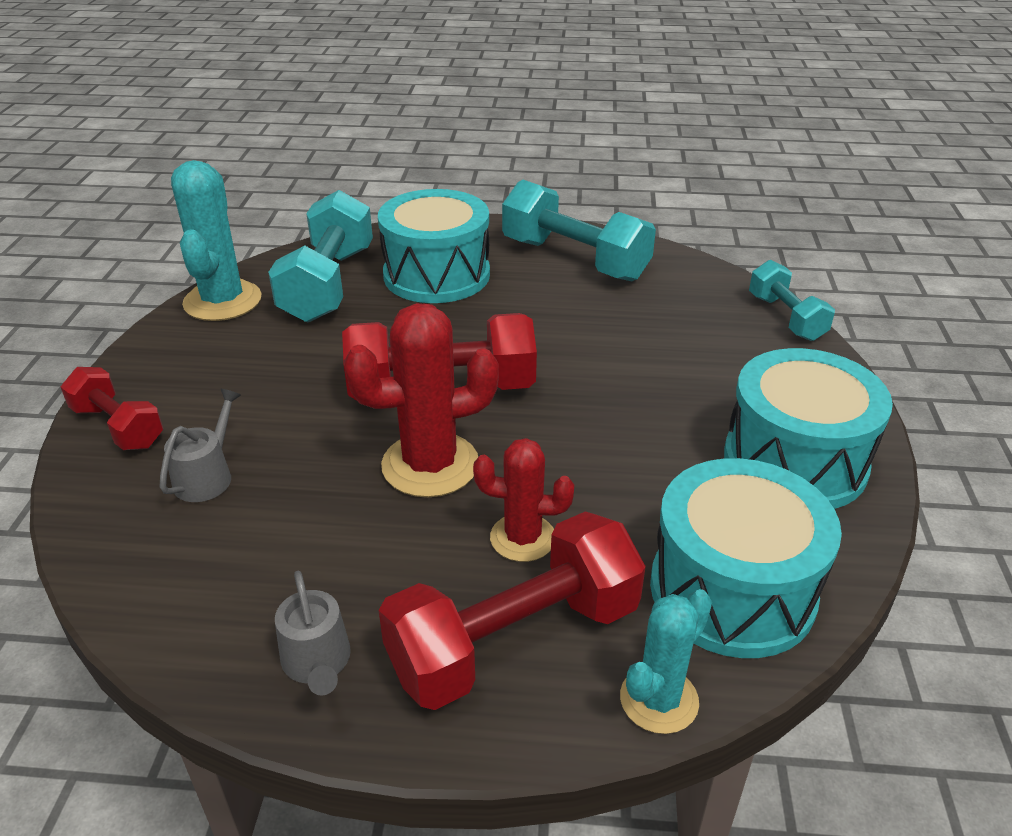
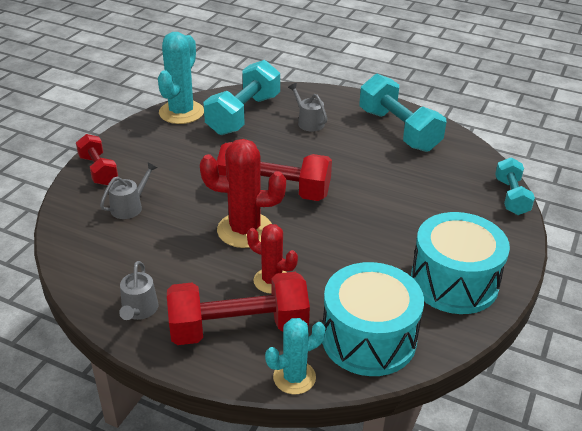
camera: 20 degrees right, 0 degrees up
turquoise drum [378,189,490,303] -> grey watering can [288,83,327,132]

